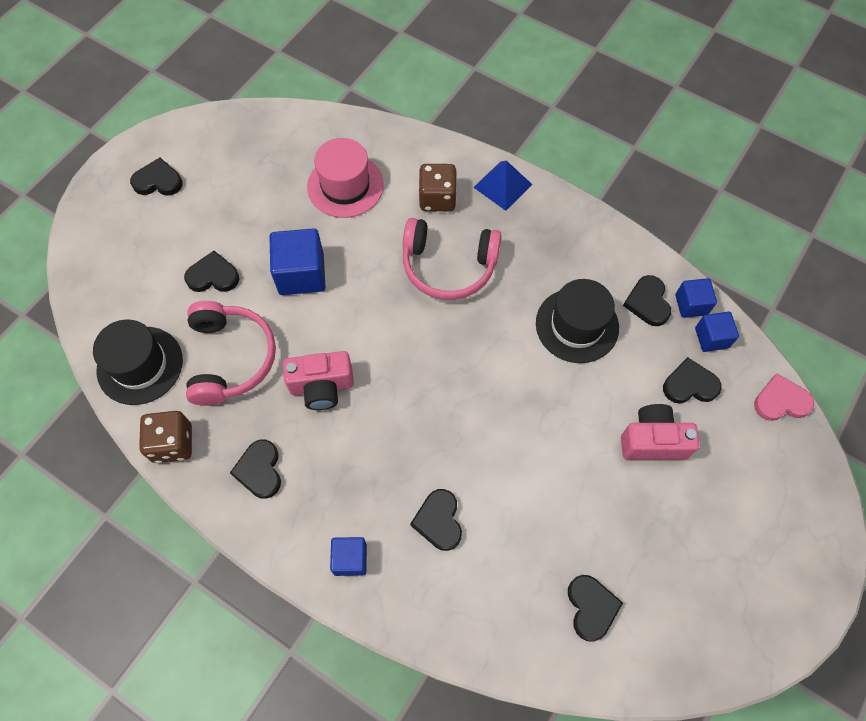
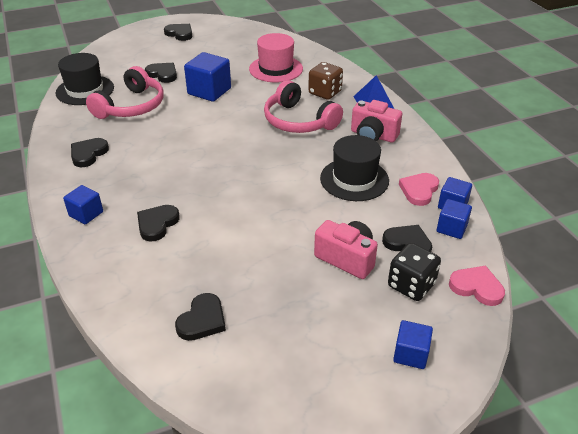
camera: 35 degrees right, 25 degrees down
brown dice [139,411,192,463] -> none
pink camera [283,351,354,410] -> pink camera moved to [351,100,402,143]
black heart [623,275,671,326] -> pink heart [399,173,439,206]
none -> black dice [388,243,441,301]
none -> blue cube [393,320,433,369]

